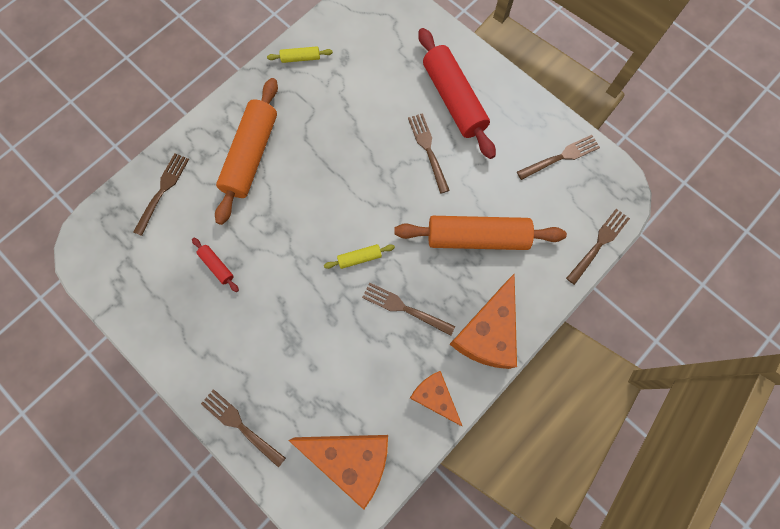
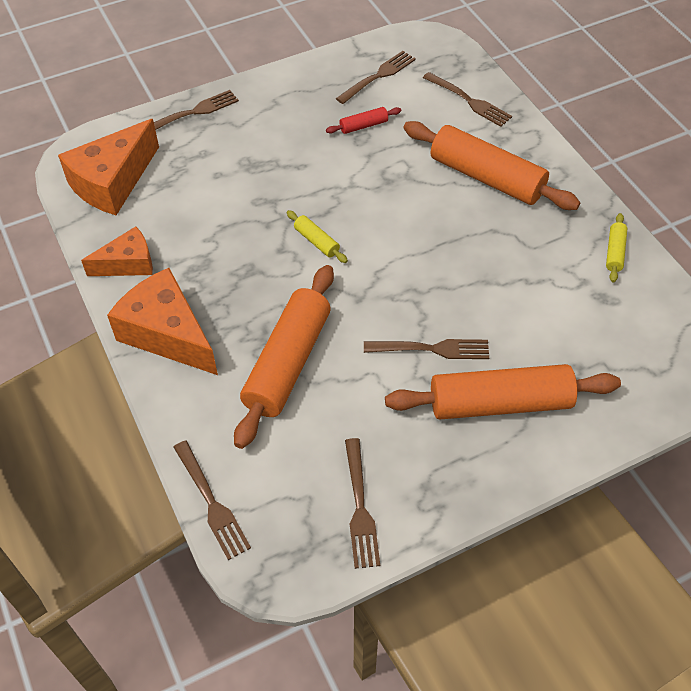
camera: 110 degrees right, 20 degrees down
yellow rolling pin [324,244,395,269] -> yellow rolling pin turned 45 degrees counterclockwise [287,210,348,263]
brown fork [362,283,455,336] -> brown fork moved to [336,51,416,104]
red rolling pin [418,28,496,159] -> orange rolling pin [385,364,621,419]

